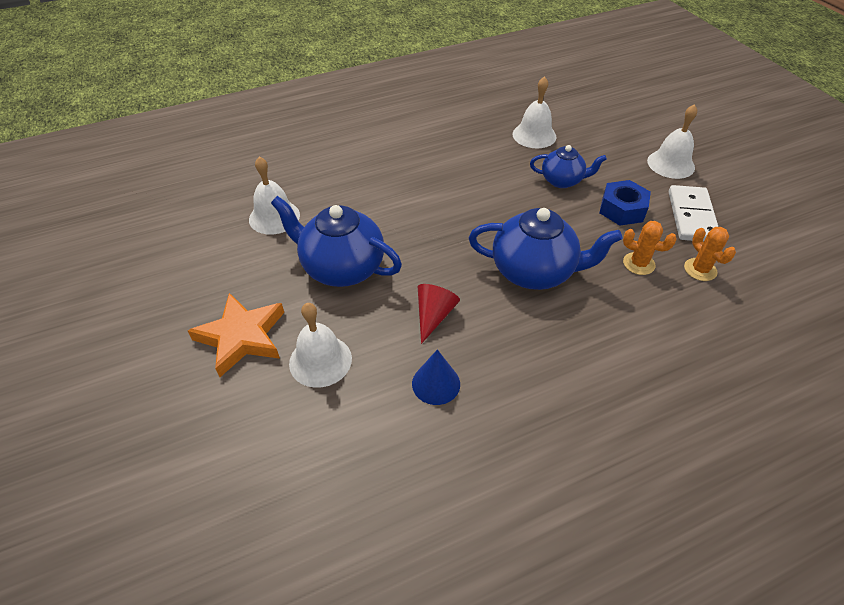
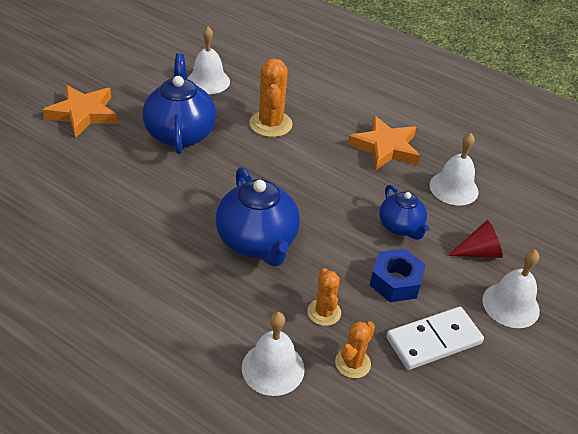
camera: 55 degrees right, 5 degrees down
white bell [289,303,352,388] -> white bell moved to [242,312,305,396]
blue cone [412,349,460,405] -> none
red cone [418,284,460,344] -> red cone moved to [448,220,503,258]
none -> orange cactus [249,58,293,137]
none -> orange star [348,116,420,171]

